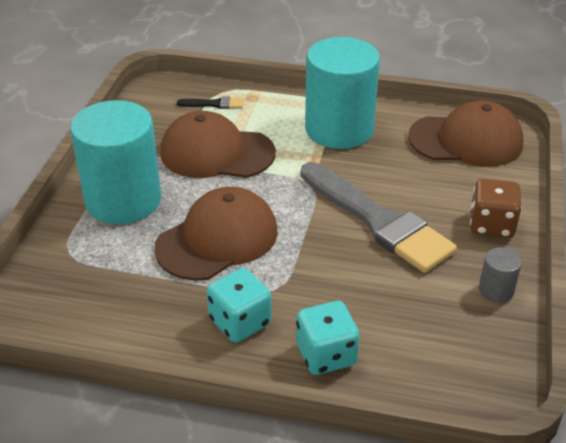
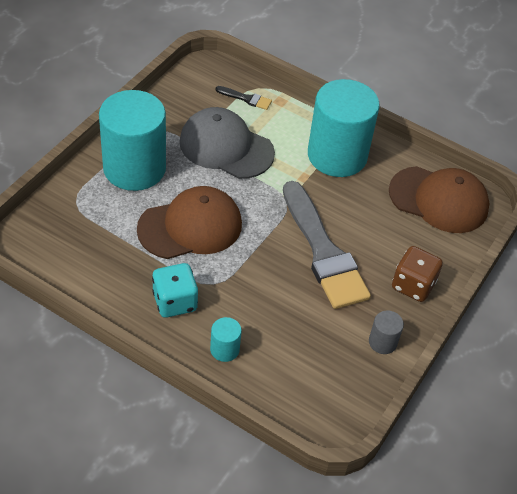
camera: 15 degrees right, 10 degrees up
brown cap [160,111,276,178] -> grey cap [179,107,275,179]
turquoise dice [296,301,360,375] -> turquoise cylinder [210,317,242,362]

